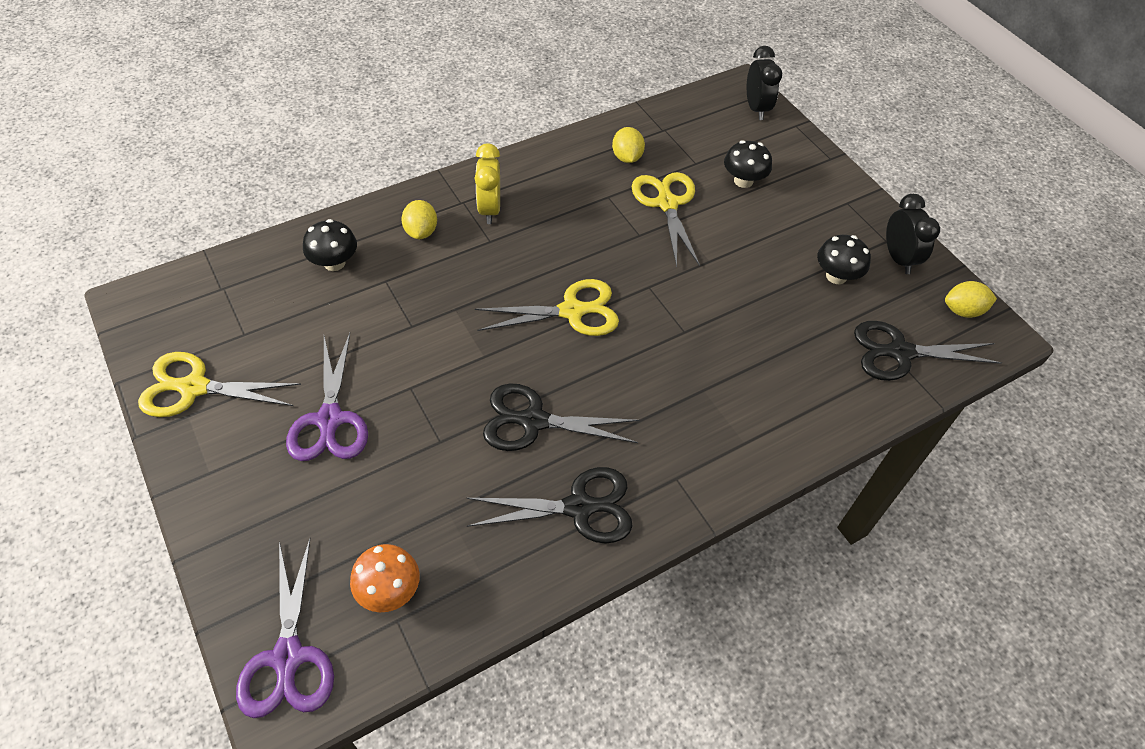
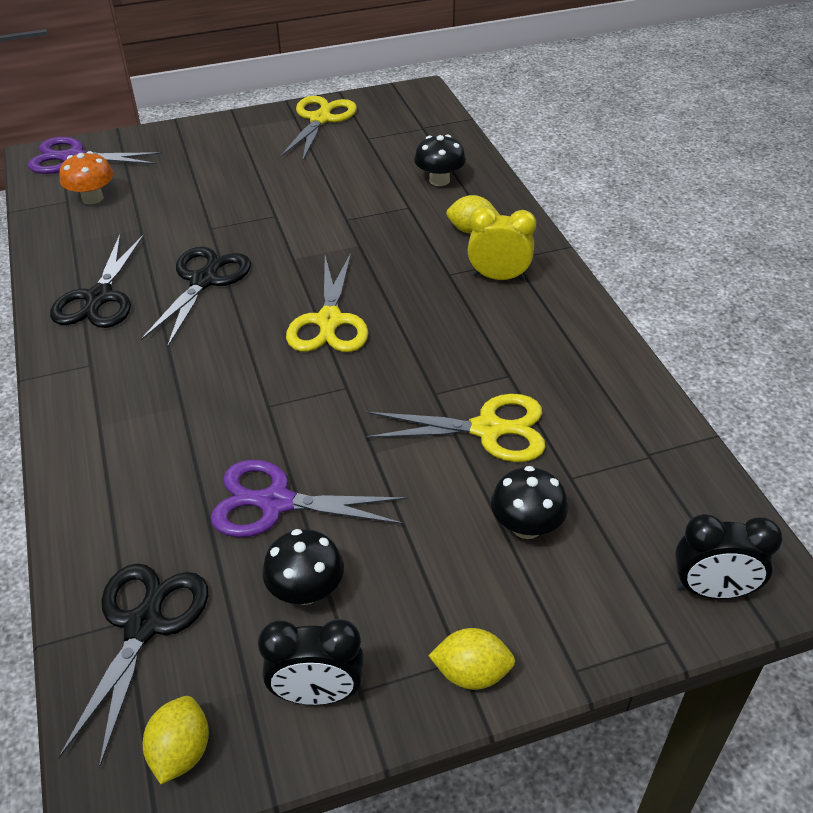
camera: 105 degrees right, 10 degrees down
purple scissors [286,333,368,461] -> purple scissors moved to [211,460,408,537]
yellow lemon [612,127,645,163] -> yellow lemon moved to [428,628,515,690]

